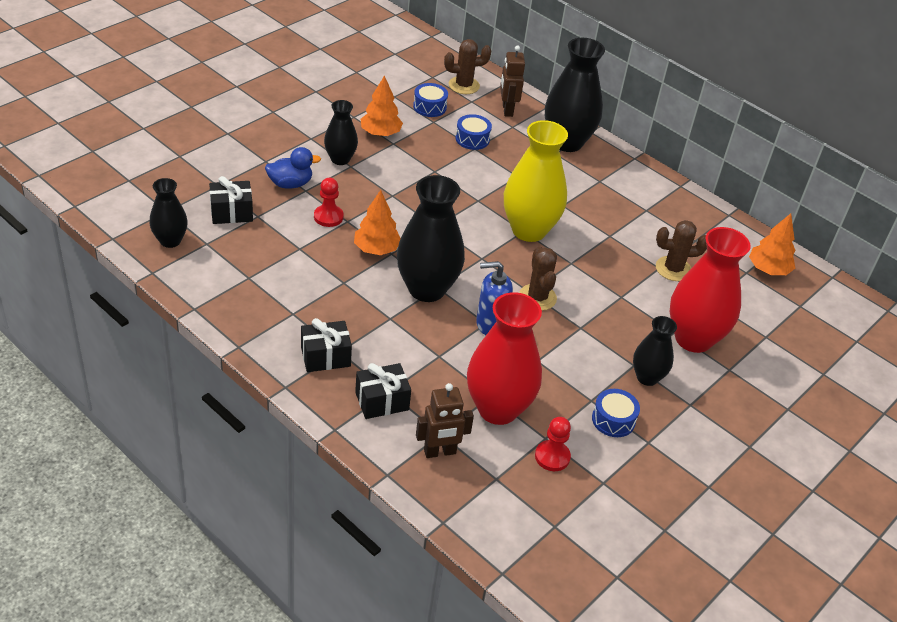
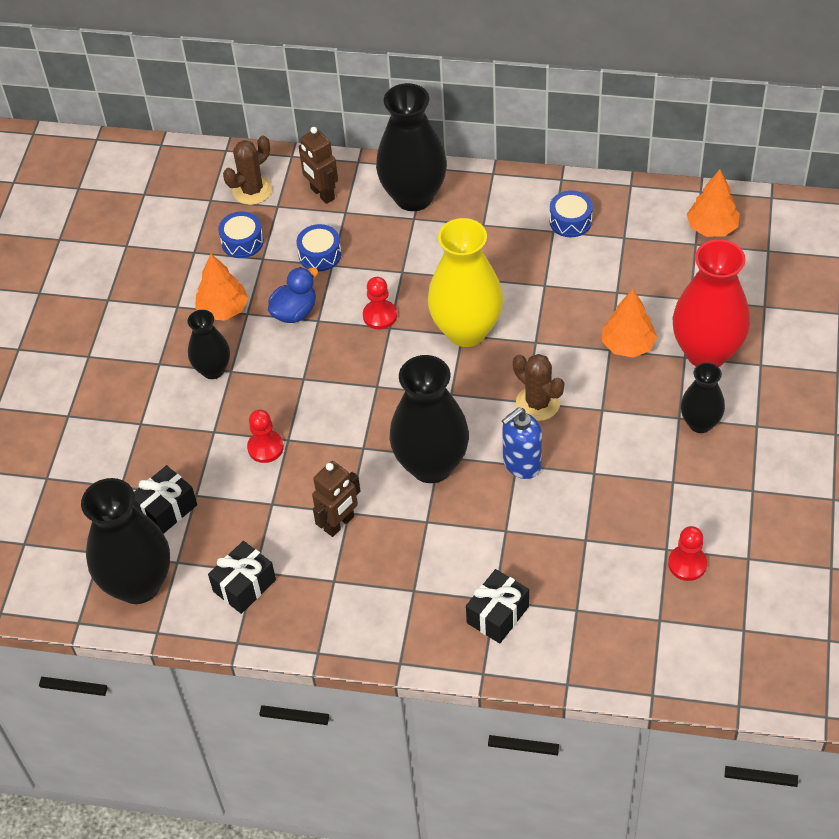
camera: 25 degrees left, 10 degrees up
black vase [149,178,188,248] -> black vase [81,478,170,604], size x1.79
blue duck [265,147,321,189] -> blue duck moved to [268,267,318,323]
black gift [301,318,352,372] -> black gift moved to [208,541,276,614]
orange tree [354,190,401,255] -> orange tree moved to [602,289,657,358]
brown robot [416,383,474,458] -> brown robot moved to [312,461,360,537]
red vase [467,292,542,425] -> none
blue drum [592,389,640,437] -> blue drum moved to [549,190,593,237]
brown cactus [656,220,707,281] -> none
none -> red pawn [363,277,397,329]

